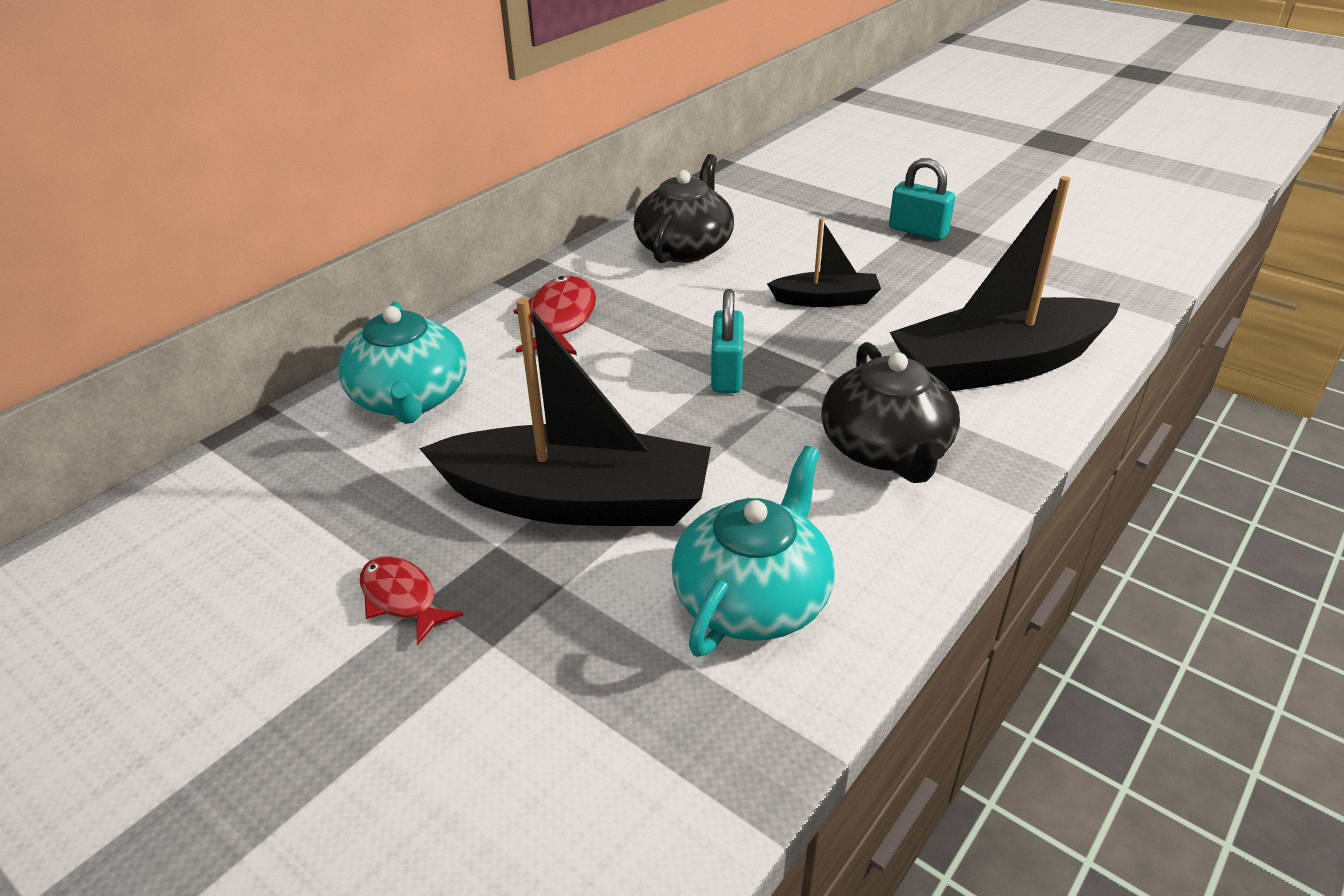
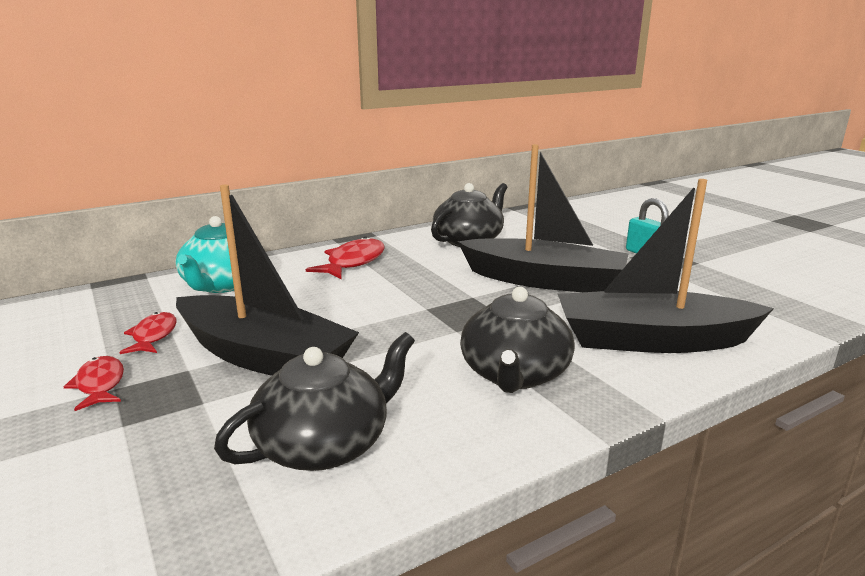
camera: 20 degrees right, 15 degrees down
turquoise teapot [672,446,835,657] -> black teapot [214,332,415,471]
turquoise padlock [711,289,744,393] -> none
black boat [767,218,881,307] -> black boat [458,144,628,292], size x1.98
none -> red fish [119,312,176,354]

